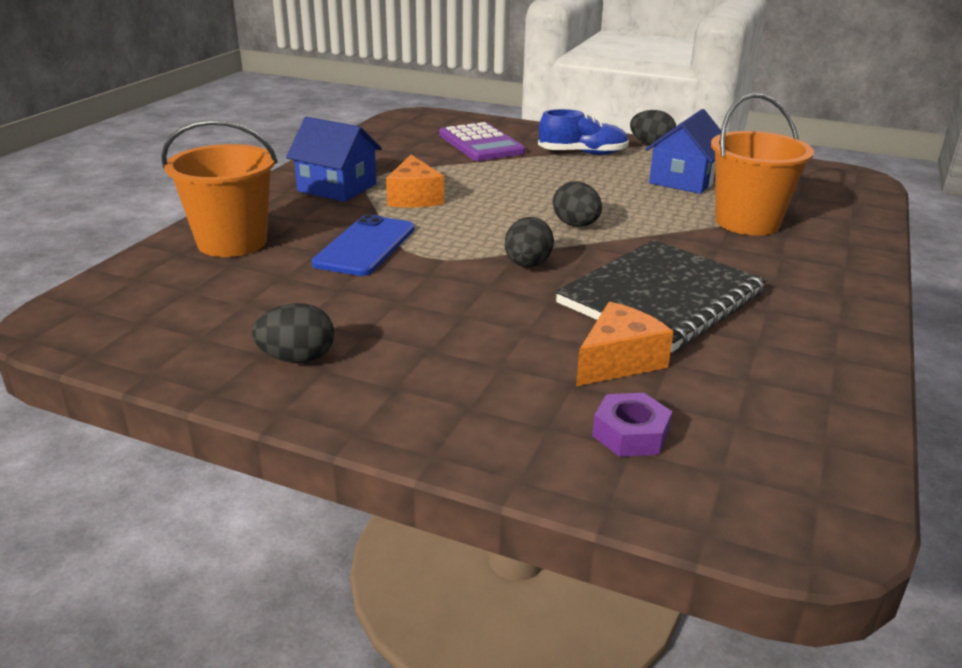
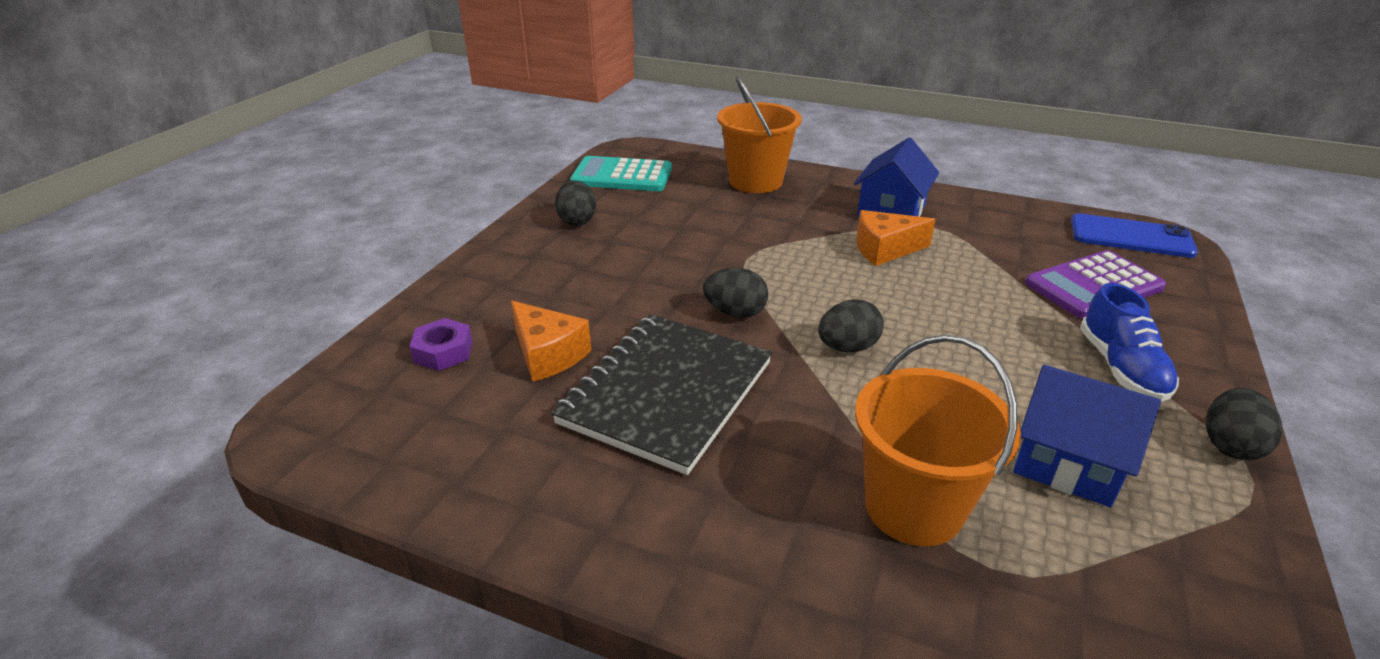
camera: 90 degrees right, 5 degrees up
blue phone [312,214,415,276] -> blue phone moved to [1071,213,1198,258]
black notebook [555,240,767,352] -> black notebook turned 75 degrees clockwise [551,314,772,475]
none -> turquoise calculator [570,156,672,191]

